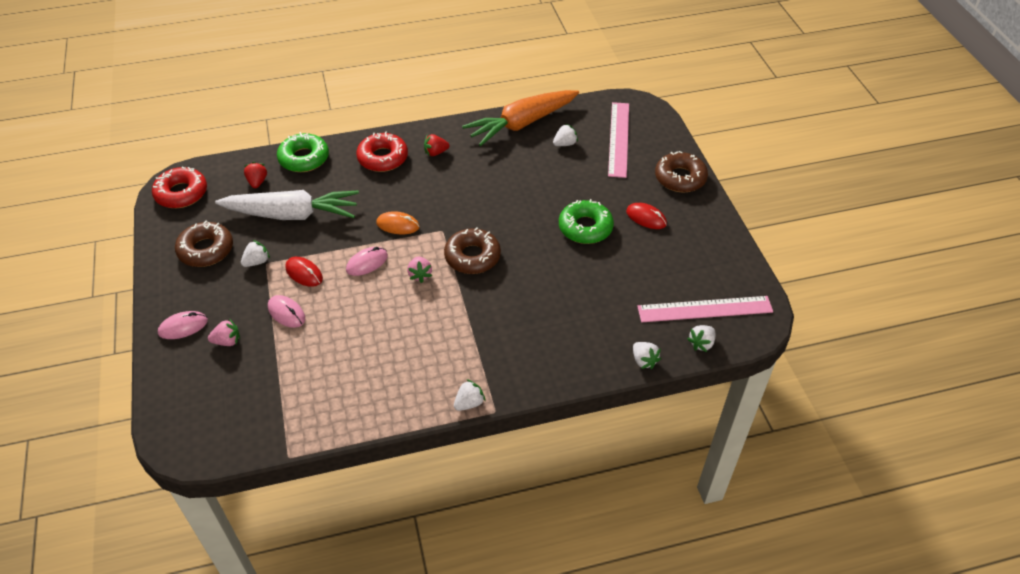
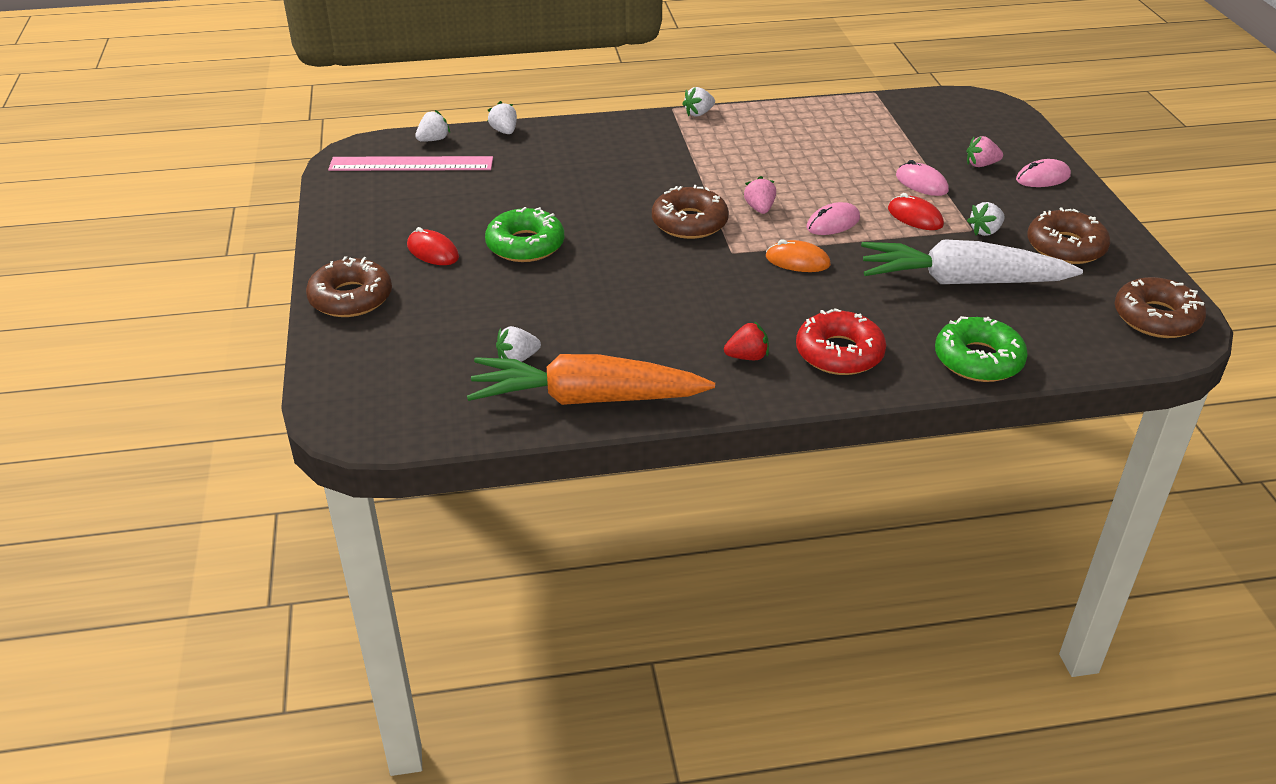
camera: 175 degrees left, 10 degrees down
red donut [152,167,207,208] -> brown donut [1115,277,1206,338]
red strawberry [244,162,267,188] -> none
orange carrot [462,90,579,146] -> orange carrot turned 150 degrees counterclockwise [467,354,715,405]
pink ruler [608,102,629,178] -> none

